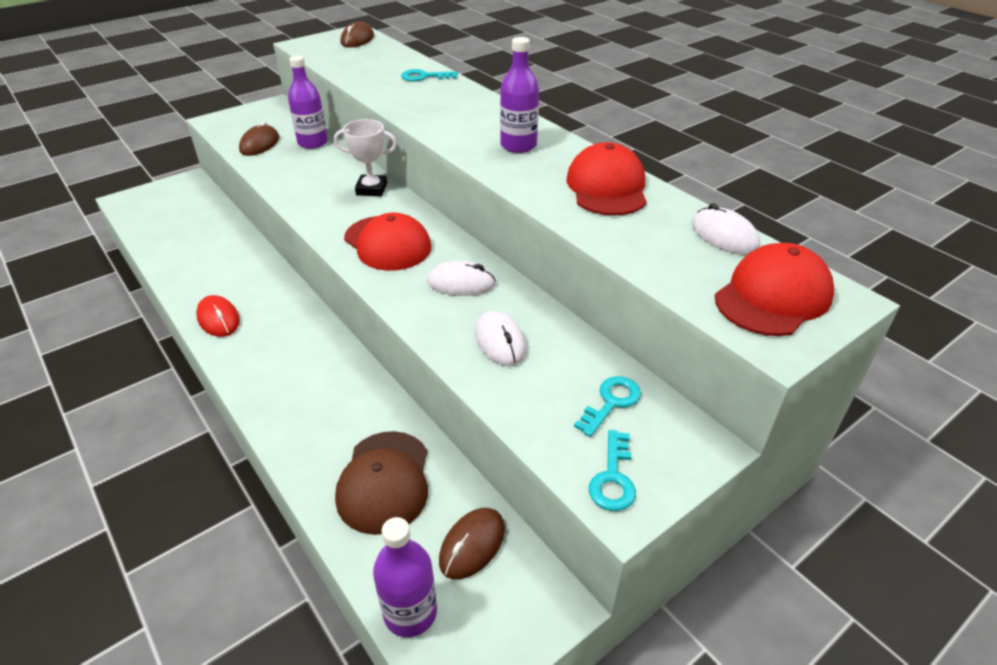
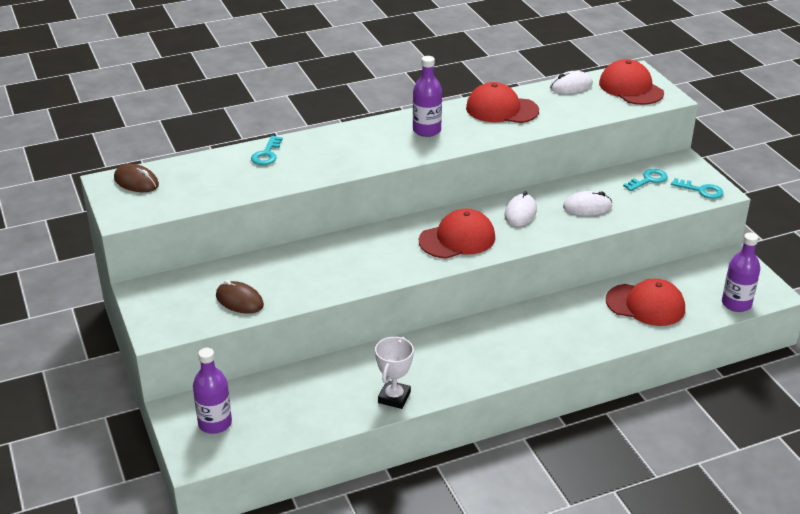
camera: 75 degrees left, 5 degrees down
red mouse [196,295,240,337] -> none
purple bottle [288,56,328,149] -> purple bottle moved to [193,348,232,434]
white trophy [334,119,397,196] -> white trophy moved to [375,337,414,409]
brown cap [335,431,428,535] -> red cap [606,279,685,326]
brown mouse [439,508,505,579] -> none
turquoise key [574,376,641,437] -> turquoise key turned 90 degrees clockwise [623,169,667,191]

